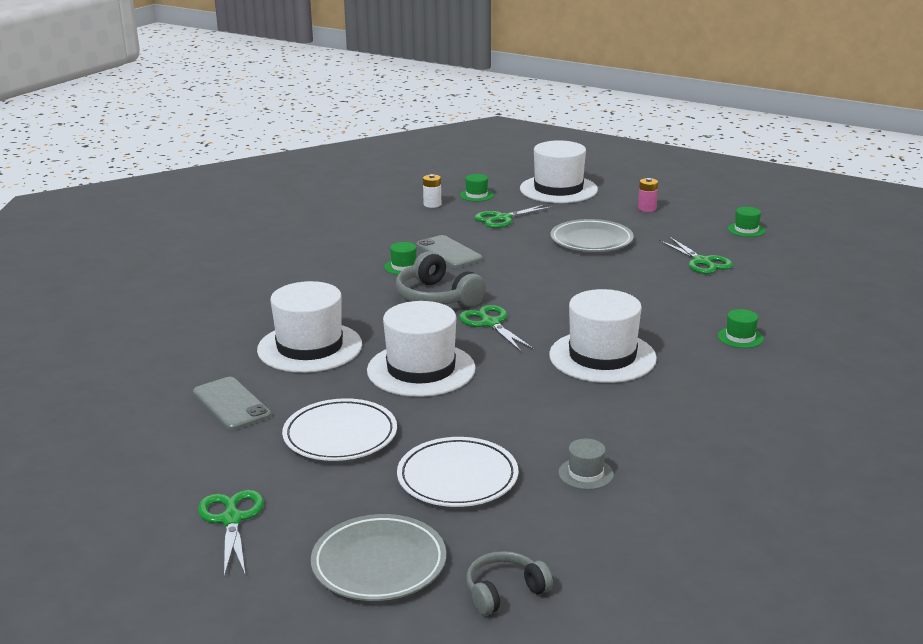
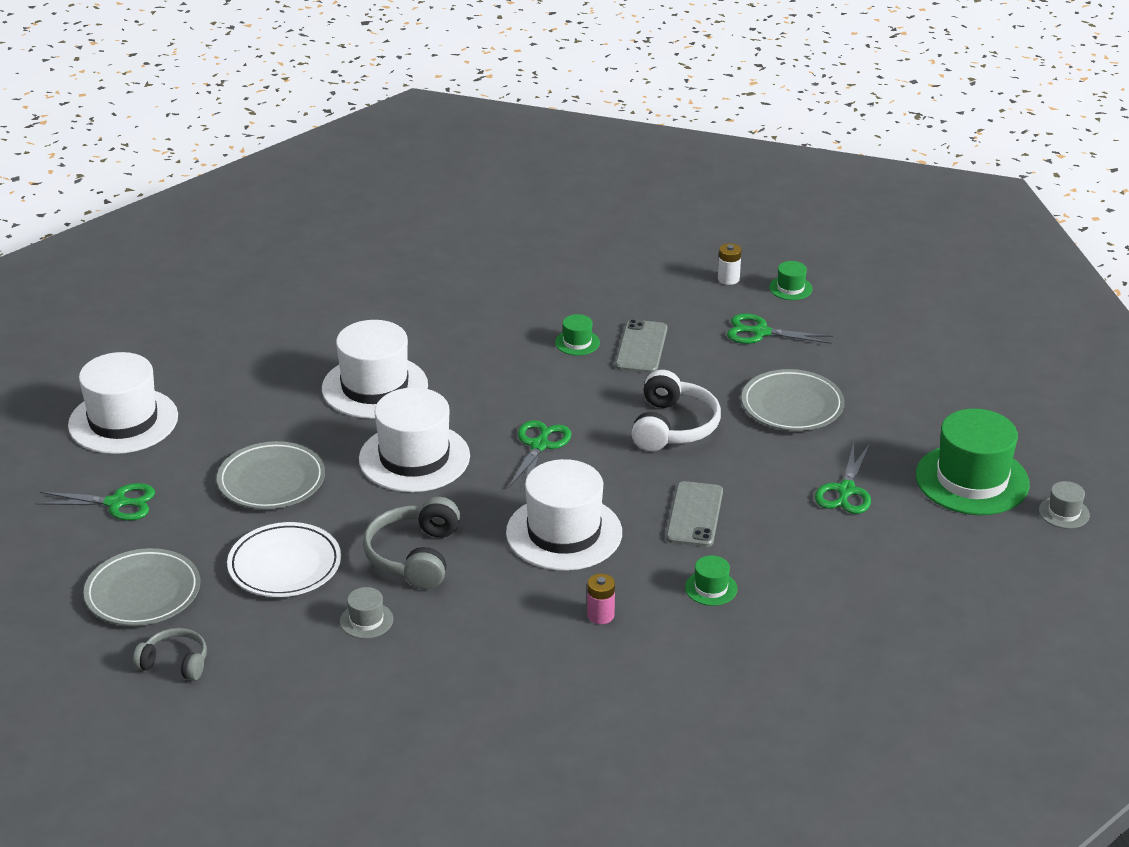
camera: 45 degrees right, 10 degrees up
grey phone [193,377,271,430] -> grey phone moved to [666,481,723,547]
green scissors [198,490,264,577] -> green scissors turned 60 degrees clockwise [35,483,155,520]
white plate [282,398,397,461] -> grey plate [217,441,325,509]
grey headphones [396,251,486,307] -> grey headphones moved to [363,497,460,589]
white hat [520,140,598,203] -> white hat moved to [68,352,178,454]
pink battery [638,178,658,212] -> pink battery moved to [587,574,615,624]
green hat [728,207,765,237] -> green hat [916,409,1030,515], size x2.30
none -> white headphones [632,370,721,451]
none -> grey hat [1039,481,1090,529]

